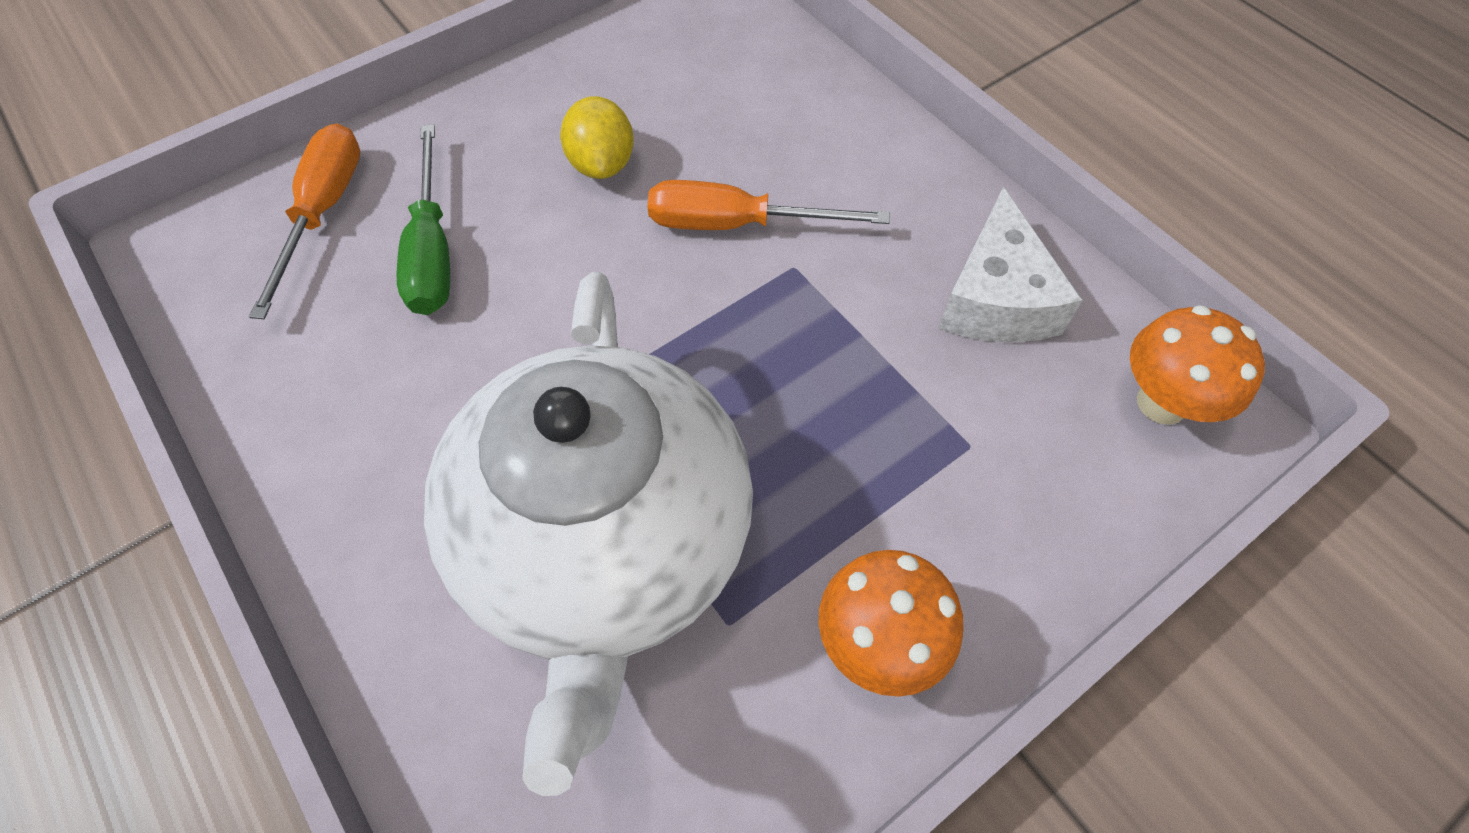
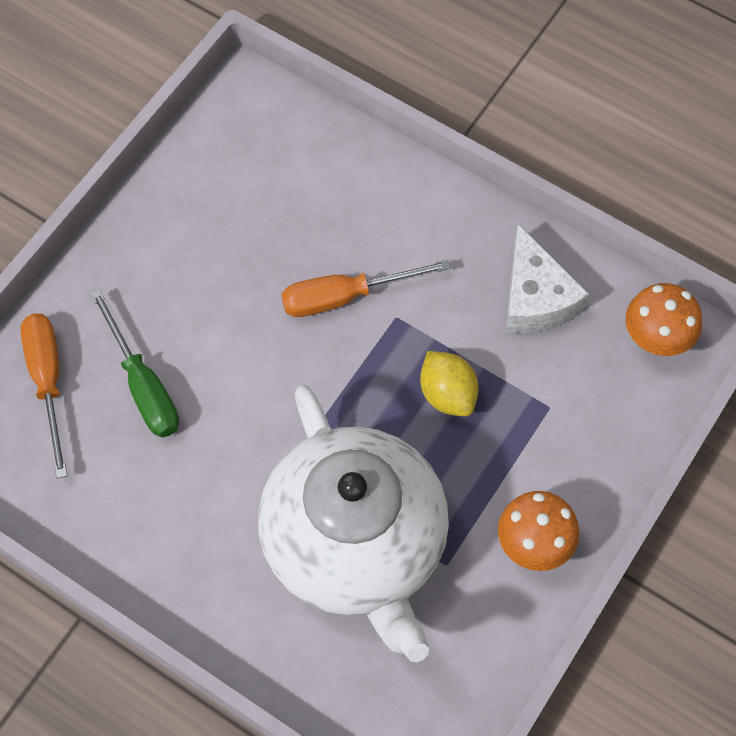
camera: 20 degrees left, 5 degrees up
yellow lemon [560,96,634,179] -> yellow lemon moved to [420,351,479,416]

